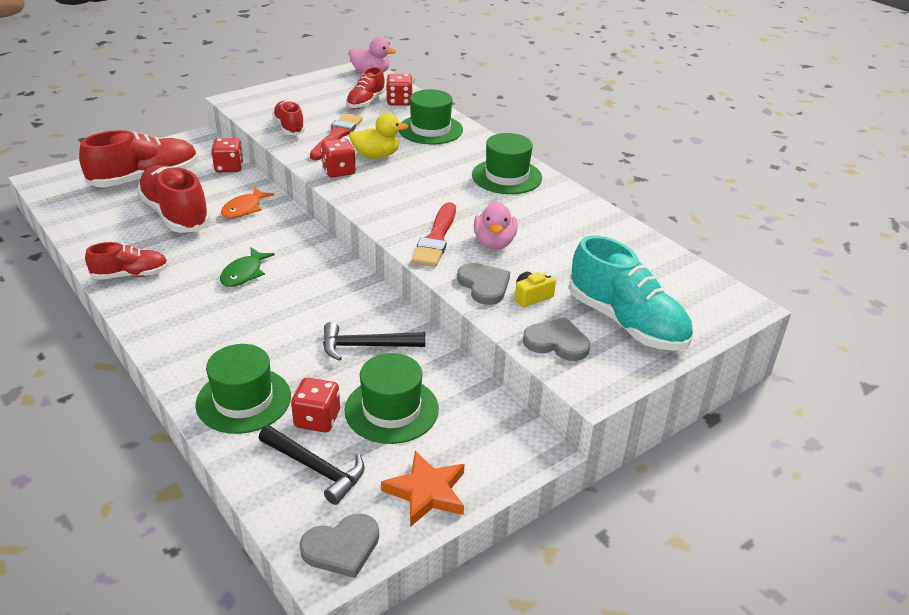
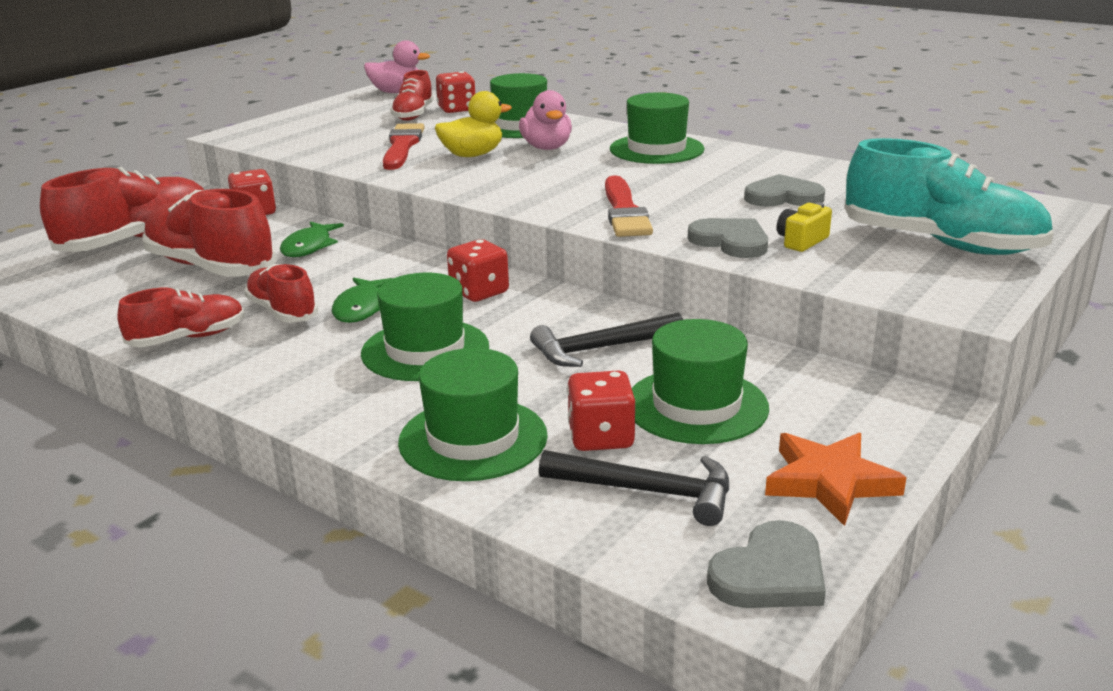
camera: 15 degrees left, 10 degrees down
orange fish [221,187,274,218] -> green fish [280,221,344,257]
red shoe [272,101,305,135] -> red shoe moved to [244,264,318,323]
red dice [321,139,356,178] -> red dice moved to [447,239,509,302]
pink duck [474,201,518,249] -> pink duck moved to [519,90,572,150]
grey heart [523,317,590,361] -> grey heart moved to [744,174,825,207]
none -> green hat [361,273,489,381]

